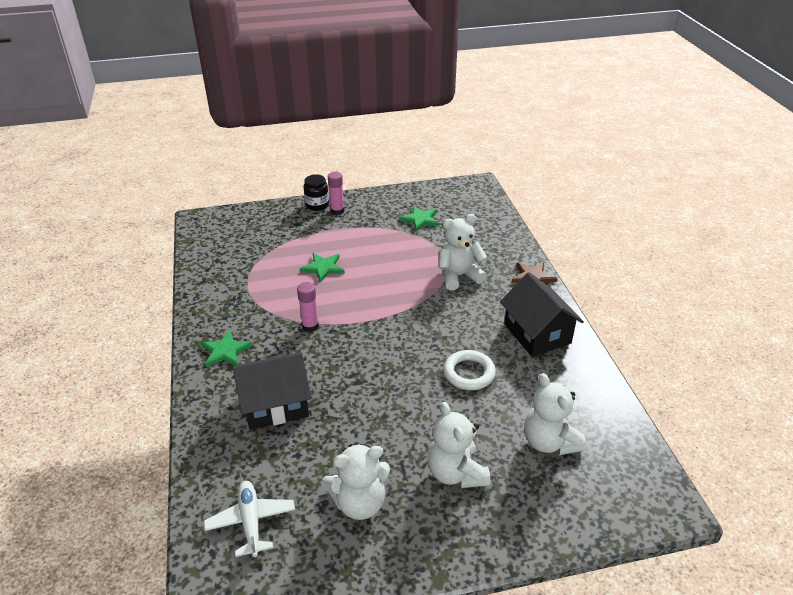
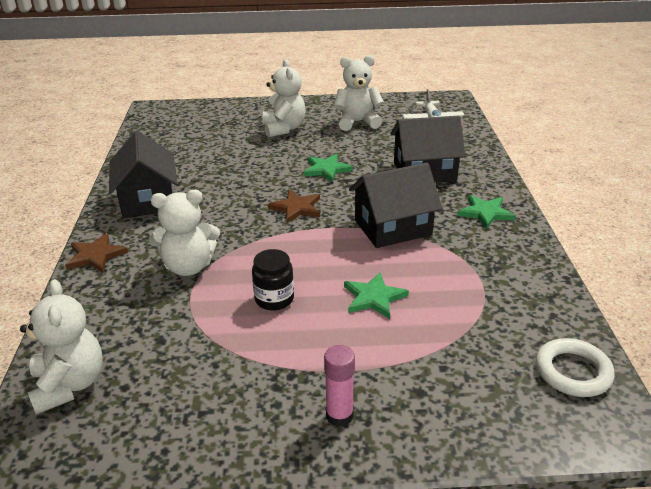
camera: 170 degrees left, 5 degrees down
pink glue stick [297,282,319,332] -> black house [349,163,442,248]
black jar [304,174,329,211] -> black jar moved to [252,249,294,311]
green star [399,206,439,231] -> green star moved to [304,154,353,182]
white ring [444,350,496,390] -> white ring moved to [536,338,615,397]
white teddy bear [524,373,586,456] -> white teddy bear moved to [20,279,103,415]
none -> brown star [268,190,320,223]

